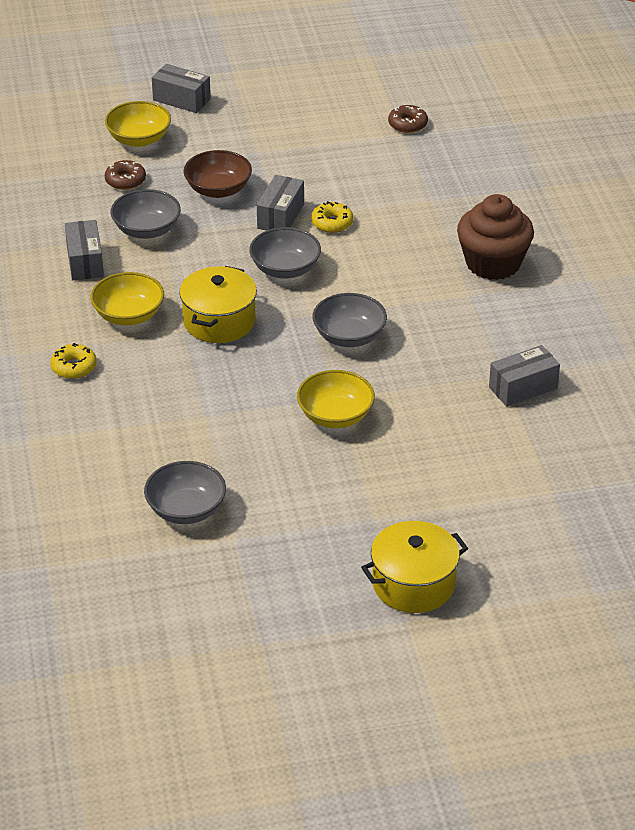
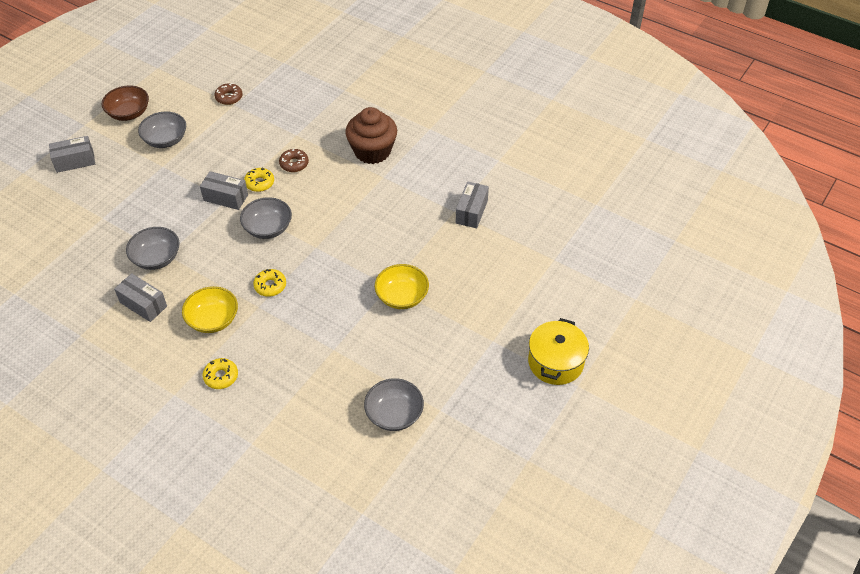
camera: 45 degrees left, 10 degrees up
yellow bowl [105,101,171,147] -> none
brown donut [105,160,146,190] -> brown donut moved to [279,148,309,172]
yellow pot [179,266,257,343] -> yellow donut [253,269,286,297]
brown bowl [184,150,252,198] -> brown bowl moved to [102,85,149,121]
grey box [257,175,304,231] -> grey box turned 45 degrees counterclockwise [200,171,248,210]
grey bowl [312,293,387,347] -> grey bowl moved to [138,112,186,148]

